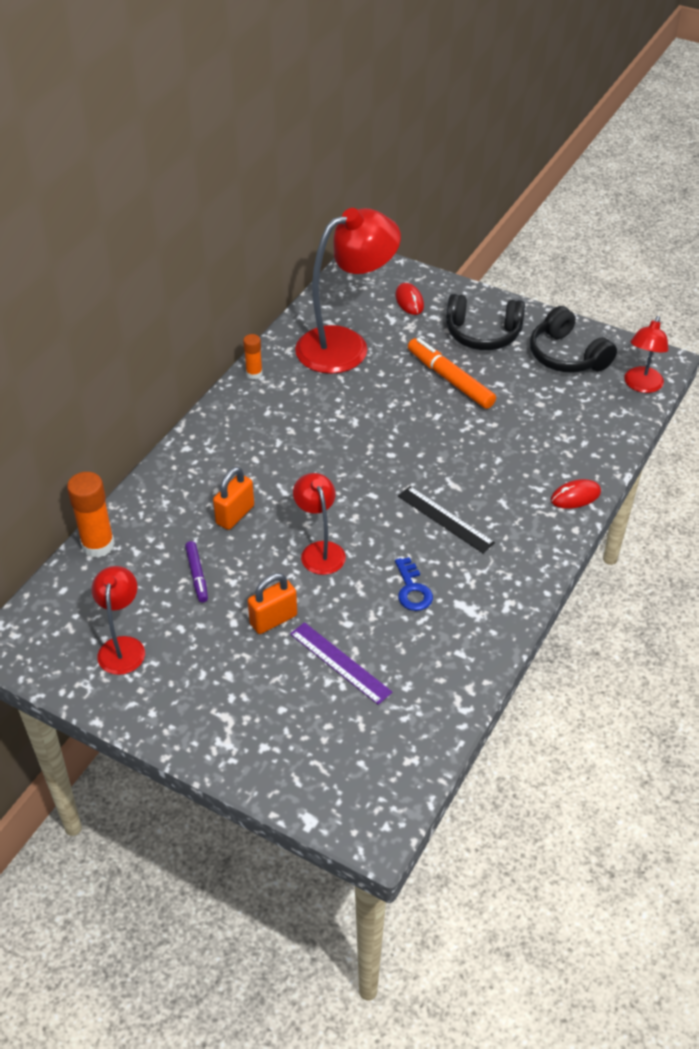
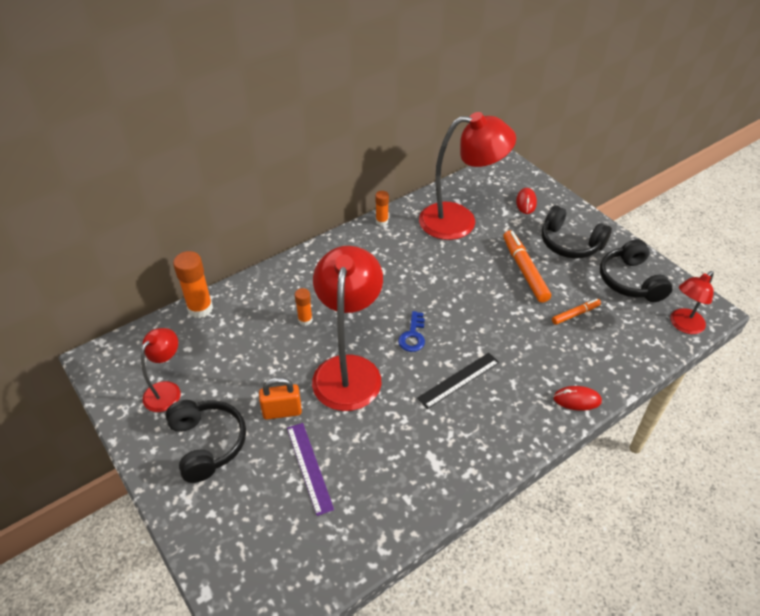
camera: 25 degrees right, 0 degrees up
purple marker [185,541,208,603] -> none
orange padlock [213,467,254,530] -> orange glue stick [295,288,313,326]
red lamp [293,473,346,575] -> red lamp [312,246,383,411], size x1.89
blue key [395,557,433,611] -> blue key moved to [398,311,425,352]
black ruler [398,486,495,553] -> black ruler turned 75 degrees clockwise [417,353,499,409]
none -> black headphones [166,400,246,483]
none -> orange marker [552,299,601,325]

